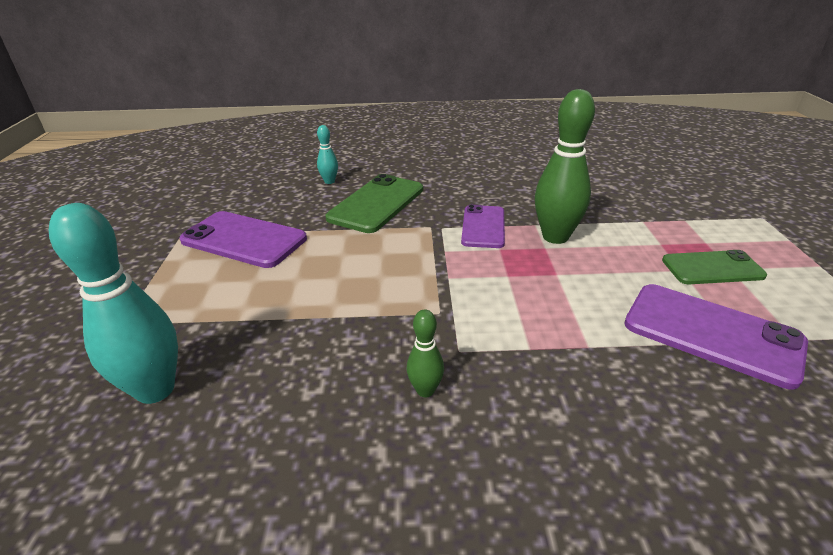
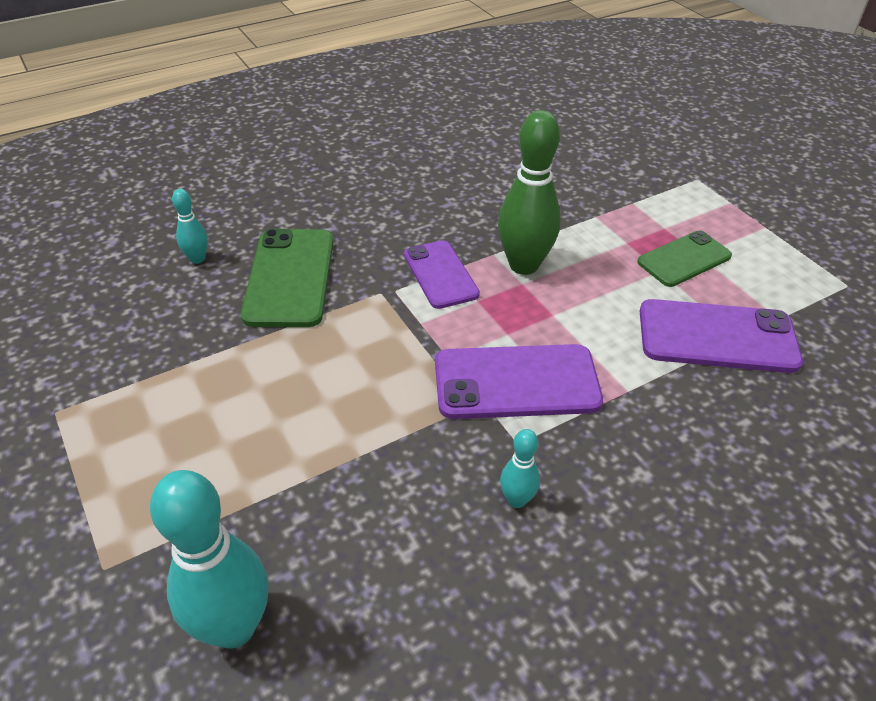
camera: 30 degrees left, 10 degrees up
purple phone [180,211,307,268] -> purple phone moved to [435,344,603,419]
green bowling pin [407,309,444,398] -> turquoise bowling pin [500,429,540,508]

